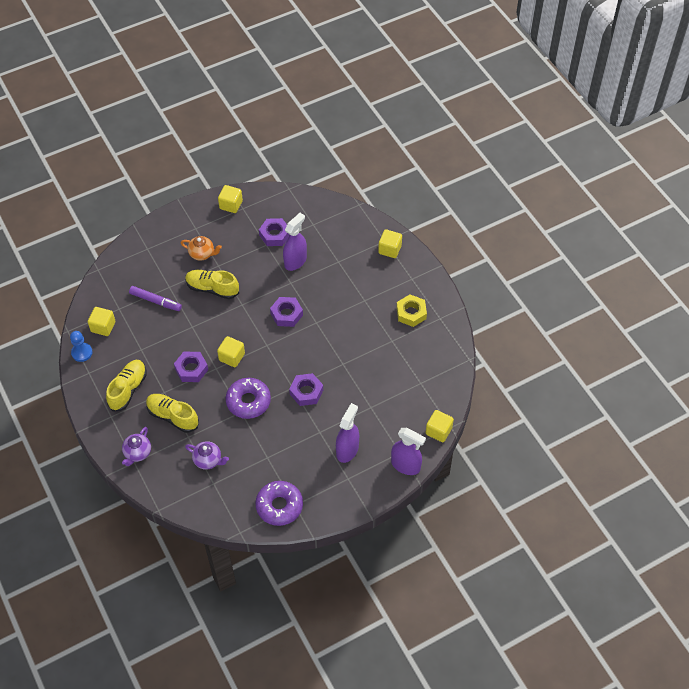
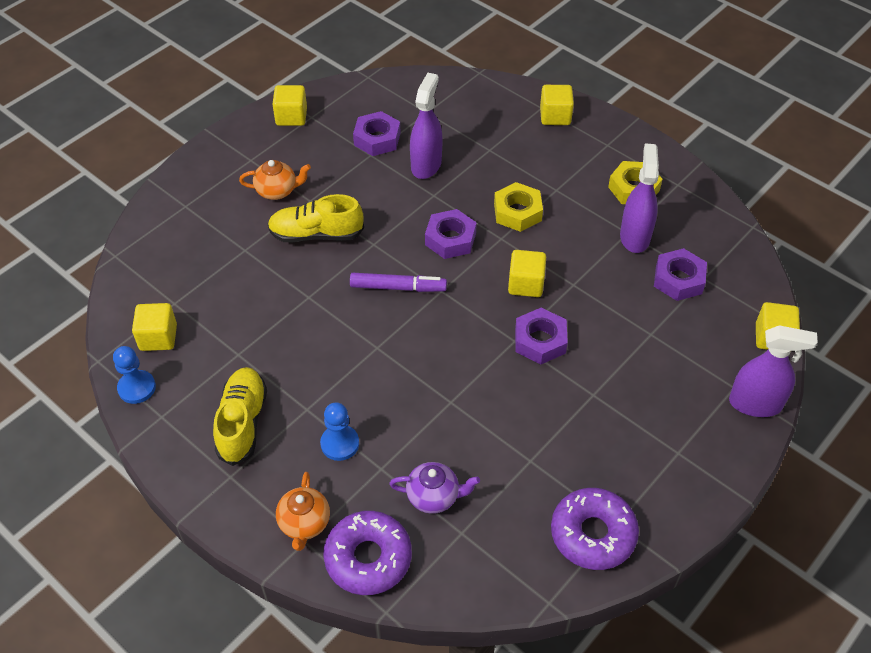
camera: 20 degrees left, 5 degrees down
purple teapot [122,427,151,466] -> orange teapot [276,472,330,551]
purple marker [129,286,182,311] -> purple marker moved to [350,273,447,292]
yellow shoe [146,394,199,433] -> blue pawn [320,402,359,461]
purple nut [174,352,208,382] -> purple nut moved to [654,248,707,301]
yellow cube [217,336,245,367] -> yellow cube moved to [508,250,546,297]
purple donut [226,378,271,419] -> purple donut moved to [323,511,412,595]
purple spray bottle [336,403,359,463] -> purple spray bottle moved to [620,143,659,253]
none -> yellow nut [494,182,543,232]

